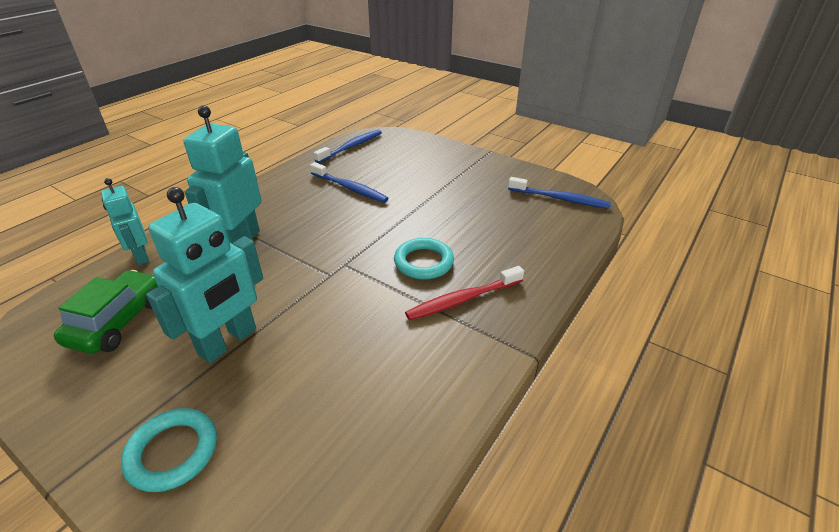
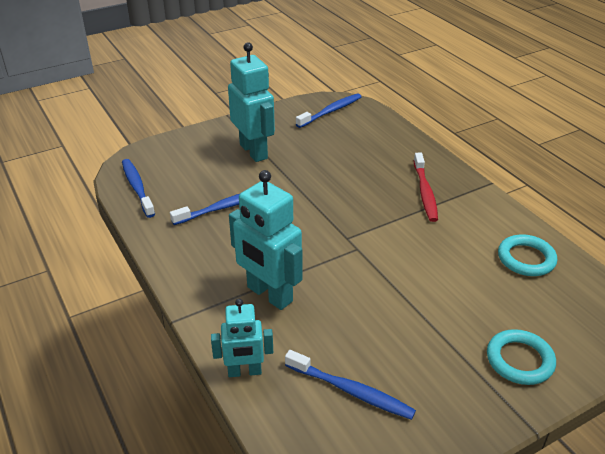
camera: 65 degrees left, 0 degrees up
green car [54,270,158,354] -> blue toothbrush [285,350,416,420]
turquoise robot [146,187,263,363] -> turquoise robot moved to [228,42,275,162]
turquoise ring [394,238,454,279] -> turquoise ring moved to [498,234,557,276]

